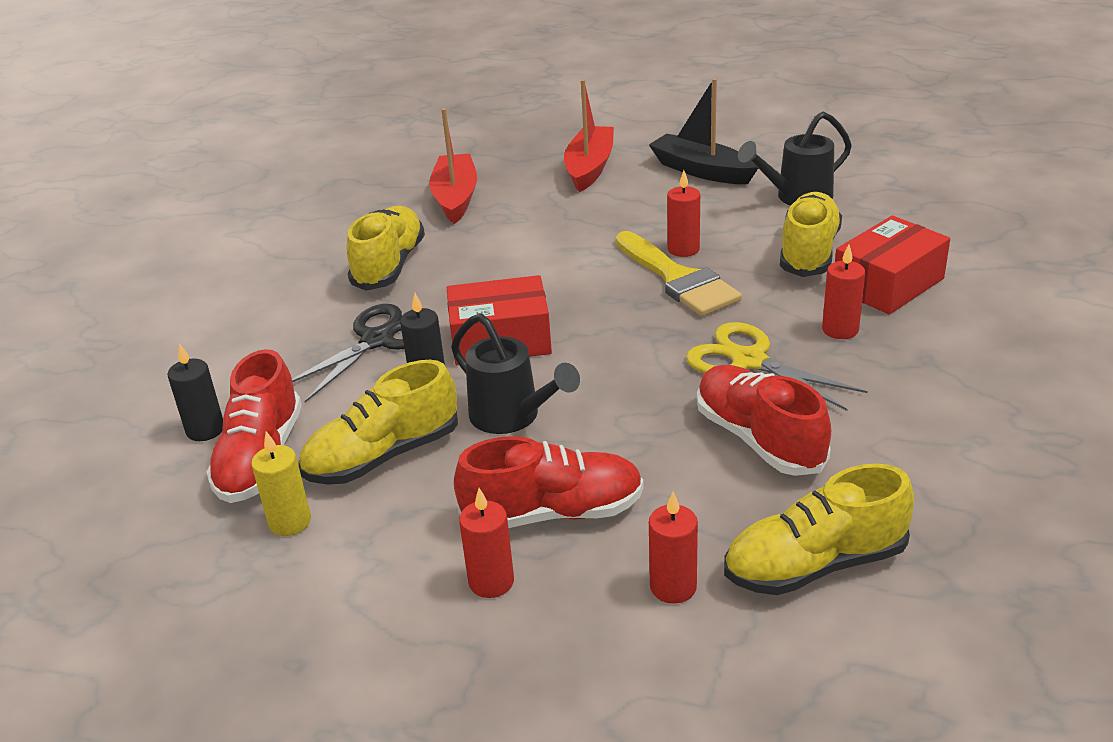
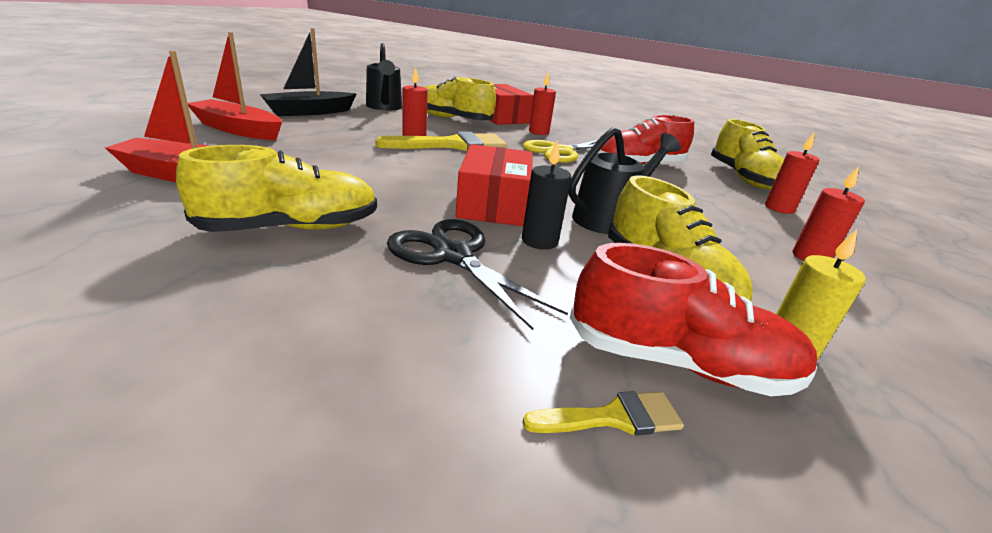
camera: 85 degrees left, 5 degrees down
black candle [168,343,223,441] -> yellow brush [522,391,684,436]
yellow shoe [347,206,425,291] -> yellow shoe turned 135 degrees clockwise [176,145,377,232]
red shoe [454,436,644,528] -> none

